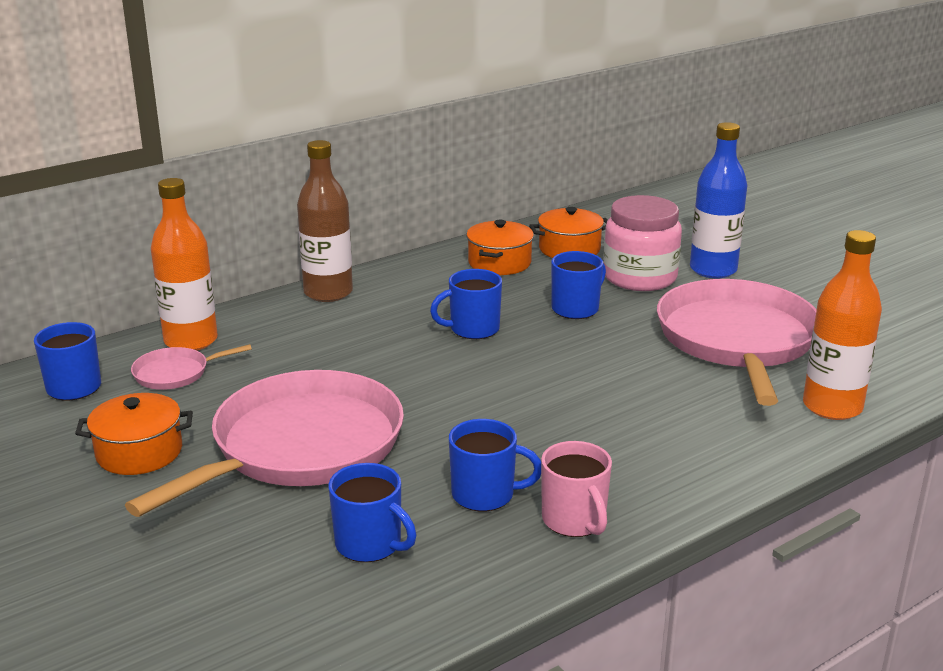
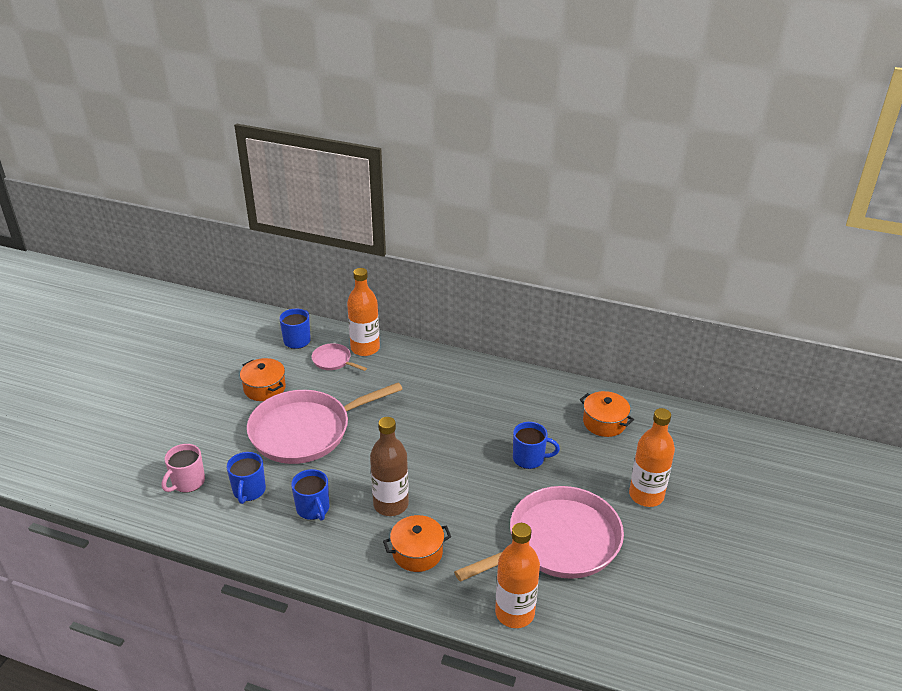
camera: 55 degrees right, 10 degrees up
pink pan [125,370,404,517] -> pink pan turned 150 degrees clockwise [247,382,403,464]
brown bottle [297,140,353,302] -> brown bottle moved to [370,417,409,516]
blue mug [430,269,502,339] -> none
orange pot [466,220,534,275] -> orange pot moved to [383,515,451,572]
pink mug [541,441,612,537] -> pink mug moved to [162,444,205,493]
pink jar [603,195,682,291] -> none
blue bottle [690,122,747,278] -> orange bottle [629,408,675,507]

